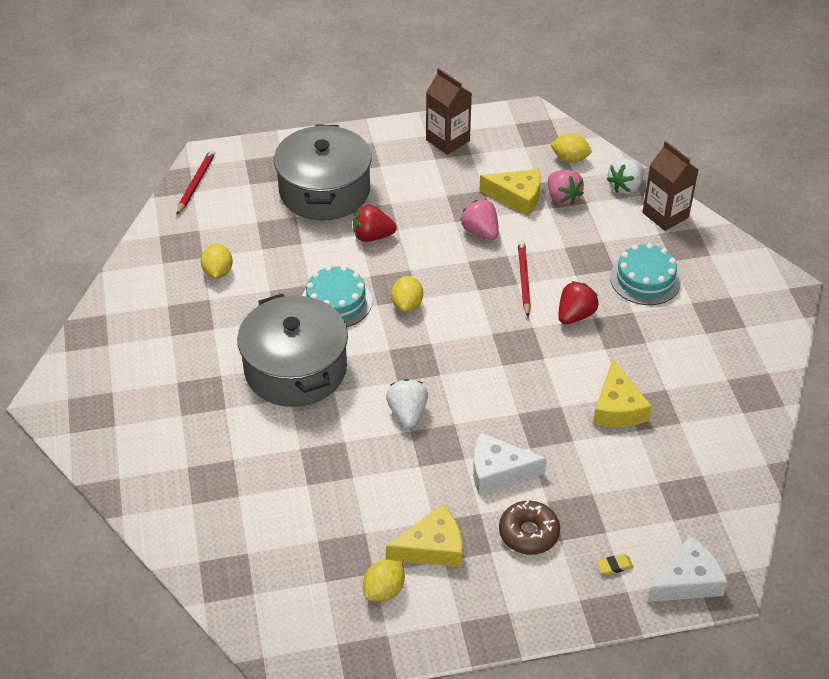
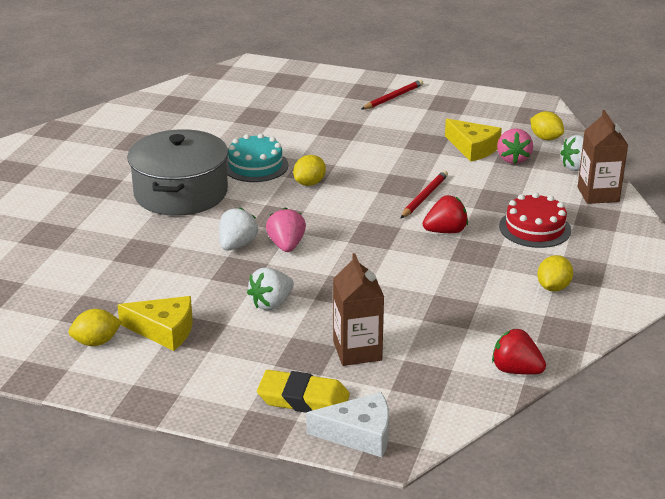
camera: 30 degrees right, 15 degrees down
red pencil [176,150,215,215] -> red pencil moved to [362,80,423,109]
yellow lemon [201,244,233,278] -> yellow lemon moved to [537,255,573,292]
grey pot [274,125,372,220] -> none
red strawberry [353,205,397,242] -> red strawberry moved to [492,329,546,375]
brown carton [426,68,472,155] -> brown carton moved to [333,253,384,366]
pink strawberry [460,199,499,240] -> pink strawberry moved to [266,208,306,252]
white cheese [473,433,547,494] -> white strawberry [247,267,294,310]
brown donut [499,501,560,555] -> none
yellow cheese [593,360,652,427] -> none
yellow eraser [597,554,634,575] -> yellow eraser [257,370,350,413], size x2.40
turquoise cake [610,243,681,305] -> red cake [499,192,571,248]

